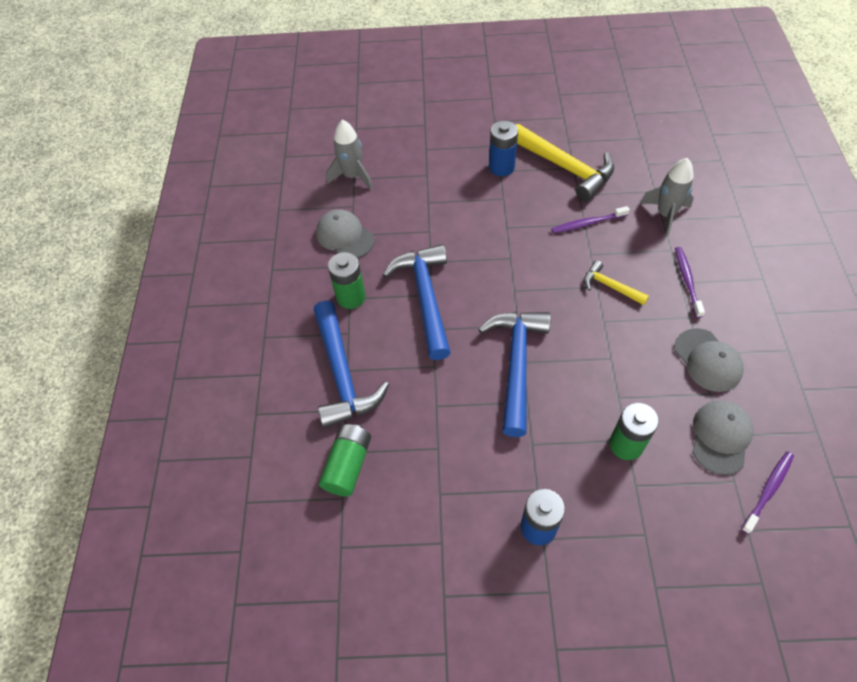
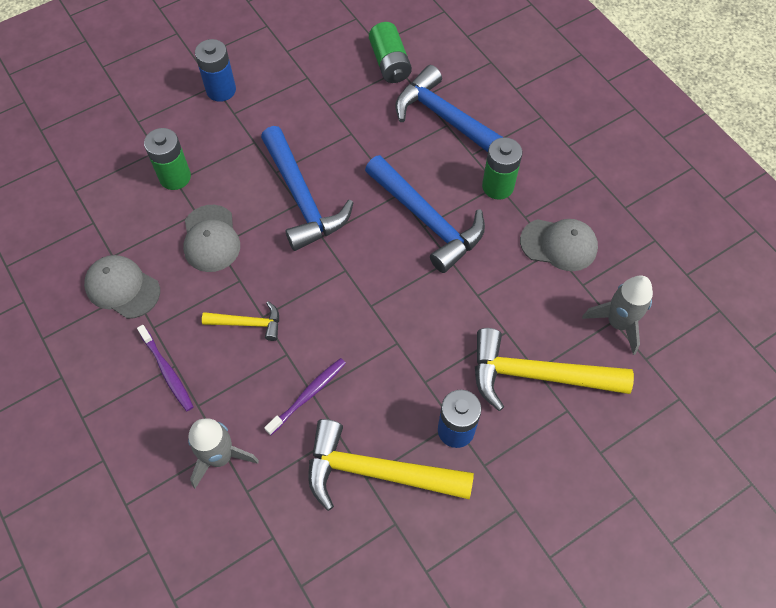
camera: 145 degrees right, 5 degrees up
grey cap [692,400,753,475] -> grey cap moved to [183,205,240,272]
purple toothbrush [741,452,794,534] -> none
none -> yellow hammer [475,328,634,411]

